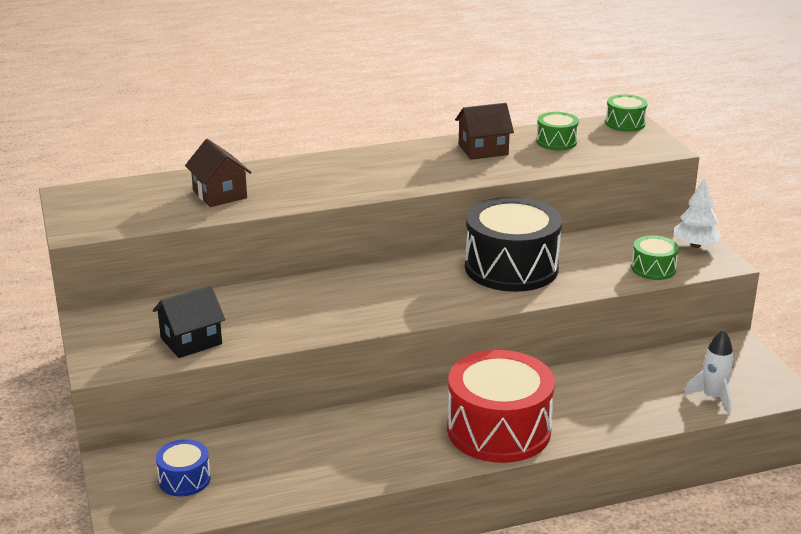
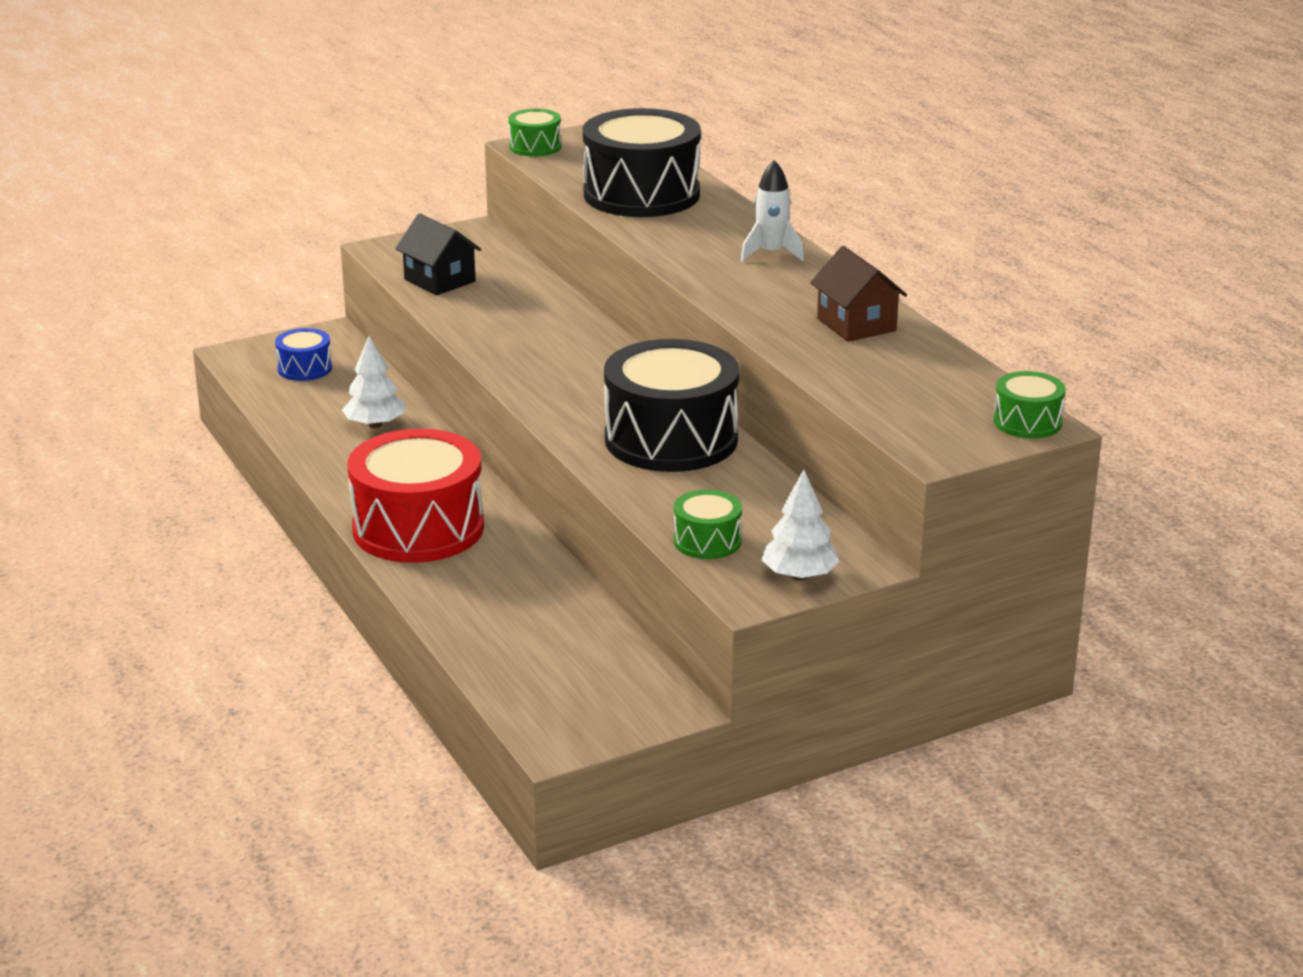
camera: 80 degrees right, 0 degrees up
brown house [185,139,252,207] -> black drum [583,108,701,217]
green drum [536,112,579,150] -> green drum moved to [508,109,561,156]
white rocket [684,330,734,414] -> white rocket moved to [741,160,804,262]
none -> white tree [342,336,405,428]

